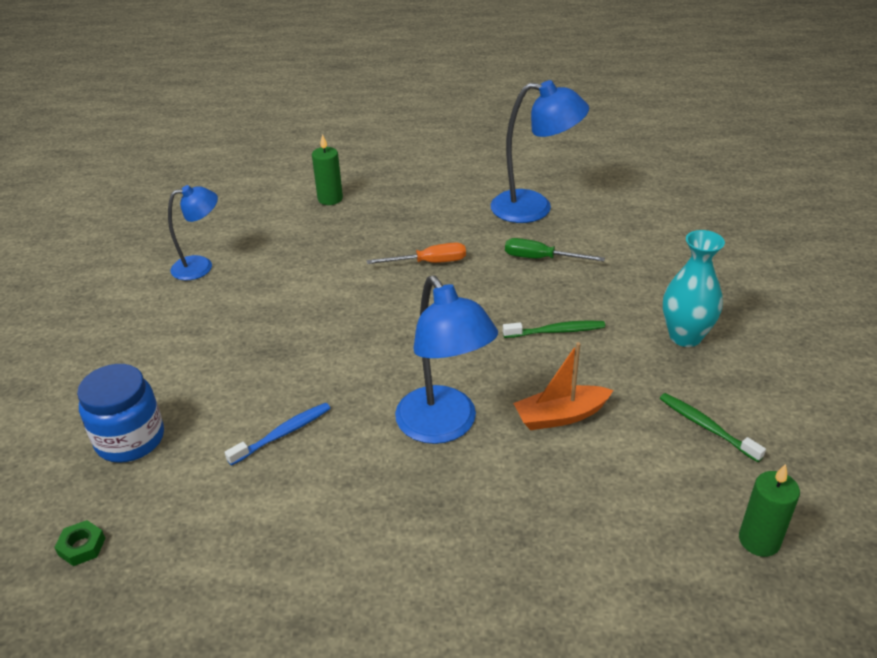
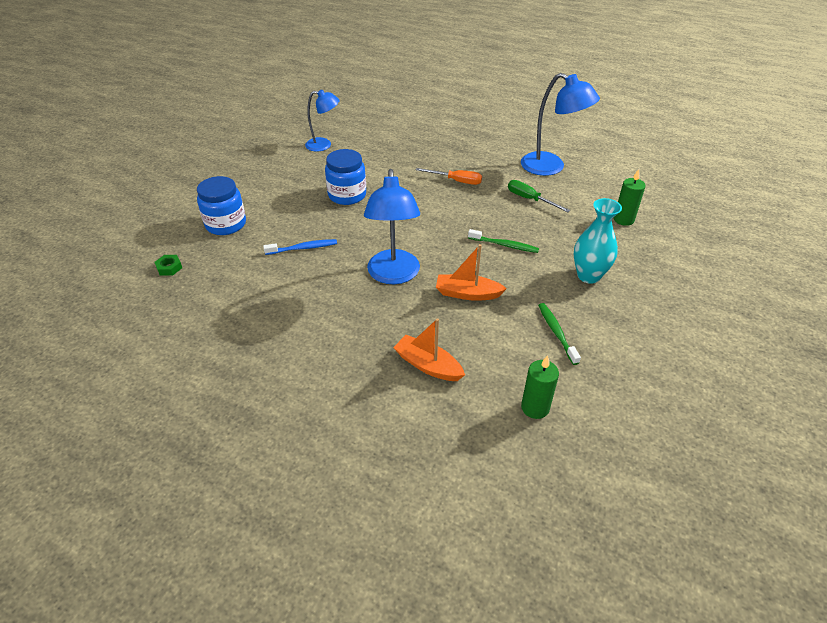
camera: 25 degrees right, 5 degrees up
green candle [312,134,343,205] -> green candle moved to [614,169,646,226]
none -> blue jar [325,149,366,205]
none -> orange boat [393,318,465,381]

